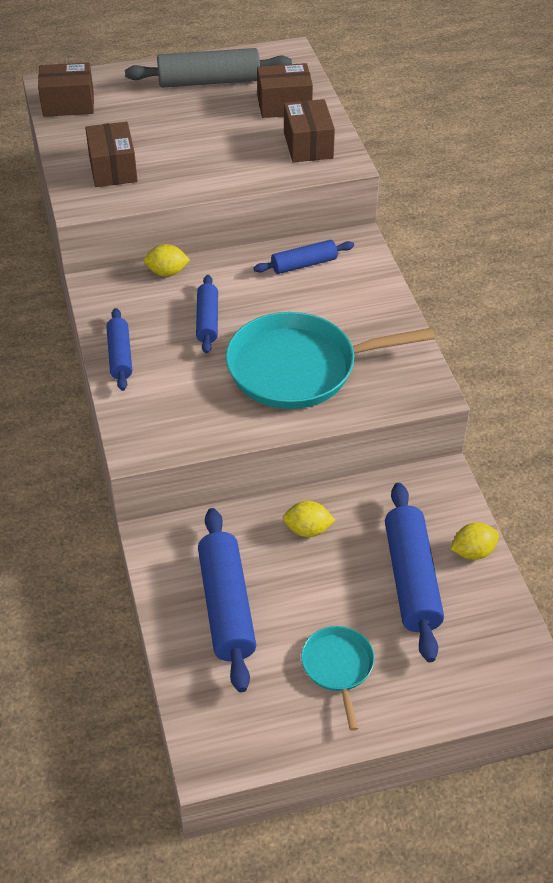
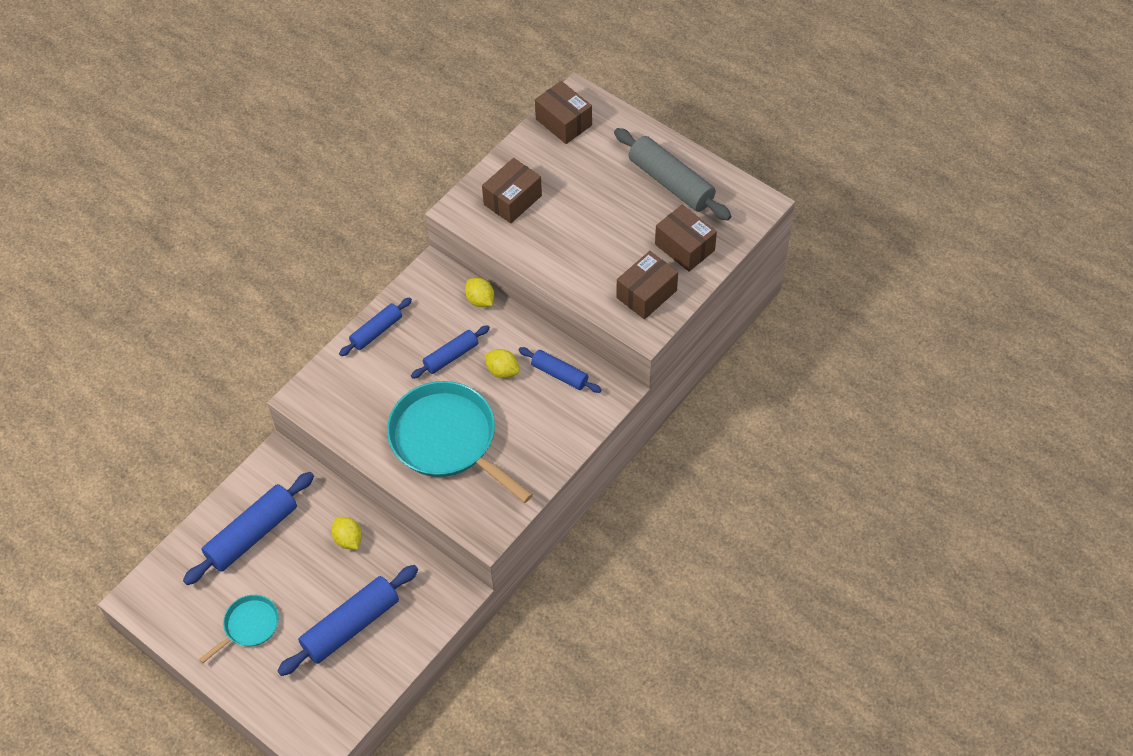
camera: 55 degrees right, 10 degrees up
yellow lemon [451,522,499,560] -> yellow lemon moved to [484,349,520,378]

